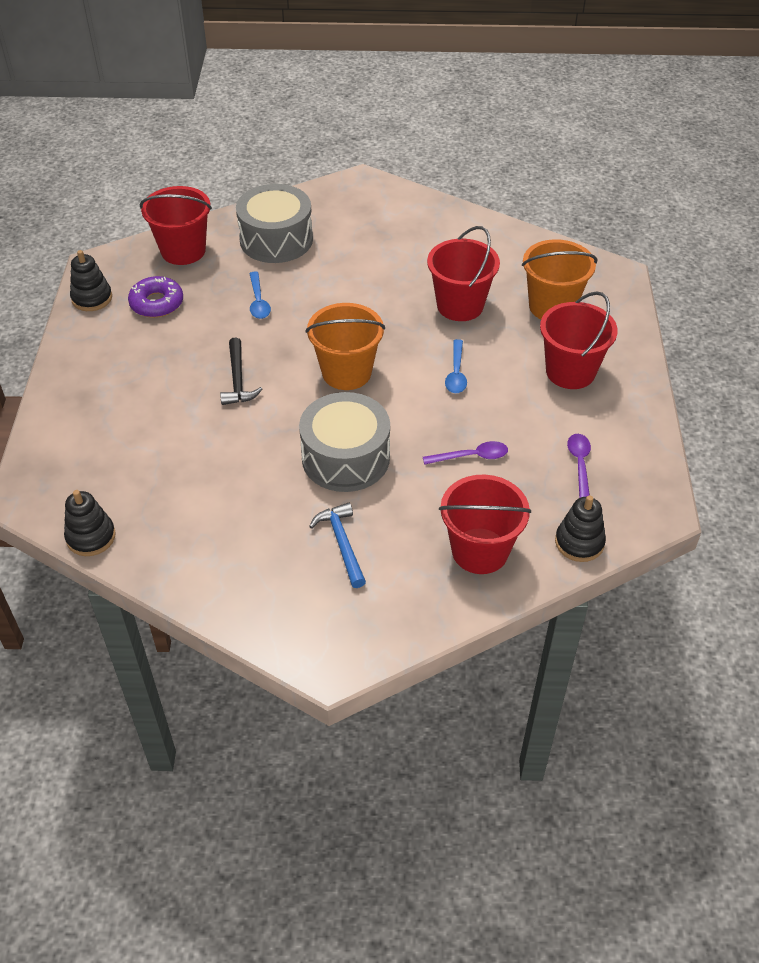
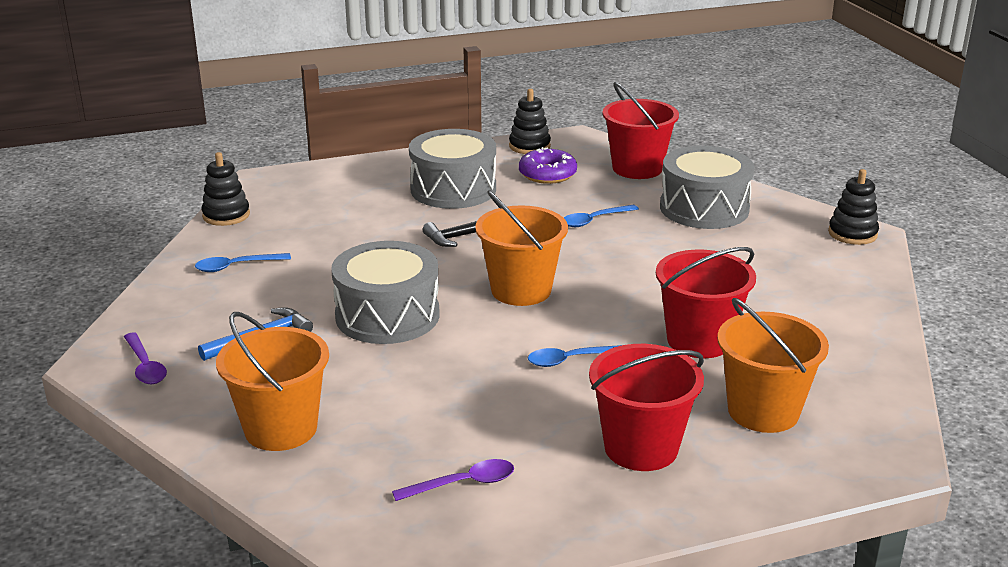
camera: 70 degrees right, 20 degrees down
purple spoon [423,441,508,465] -> purple spoon moved to [124,332,167,384]
red bucket [439,475,531,574] -> orange bucket [216,312,329,451]
black stacking toy [555,495,606,562] -> black stacking toy moved to [828,169,879,245]
none -> blue spoon [195,253,291,272]
none -> grey drum [409,129,496,209]

